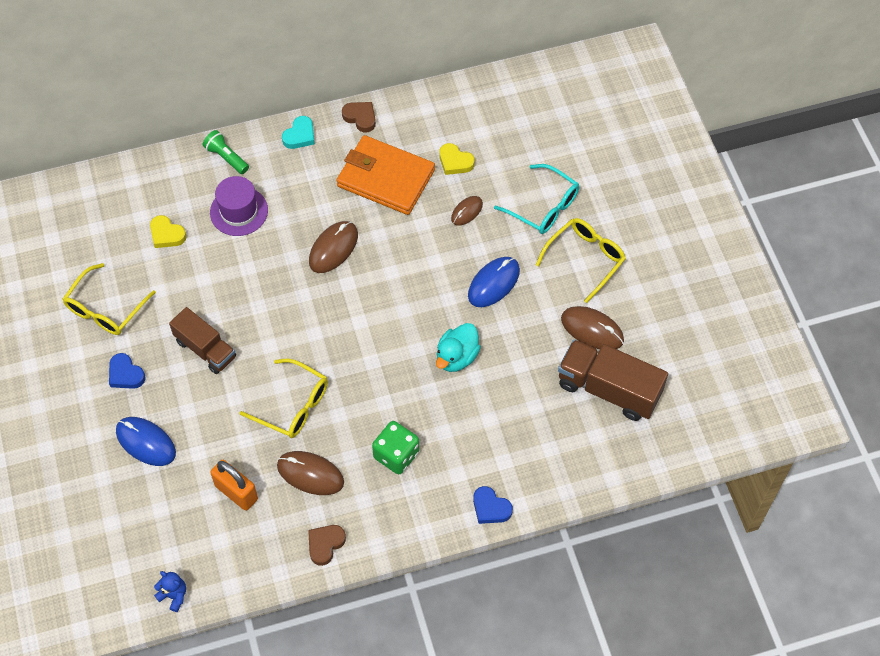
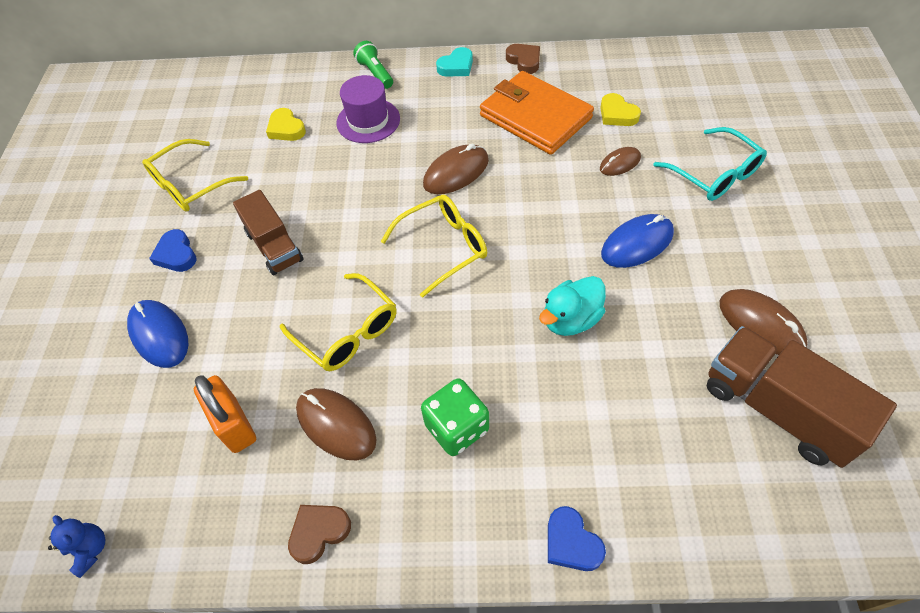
camera: 20 degrees right, 5 degrees down
yellow glasses [536,218,626,303] -> yellow glasses moved to [380,195,487,298]

